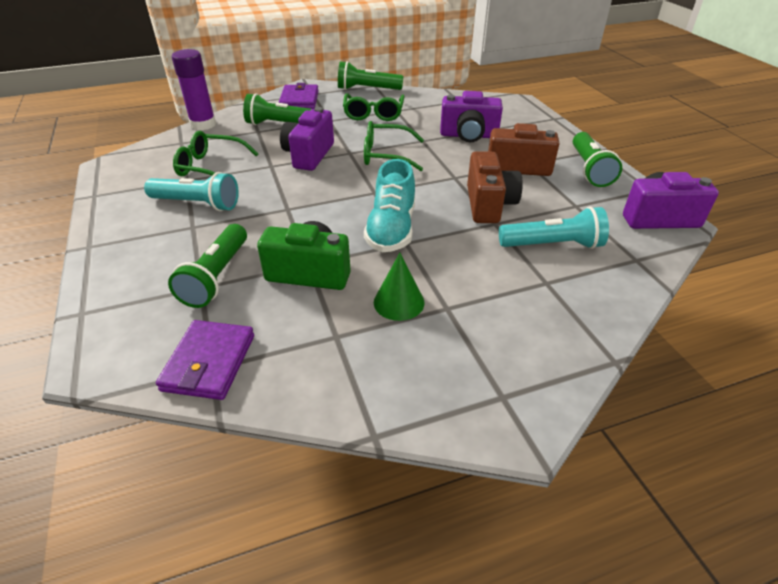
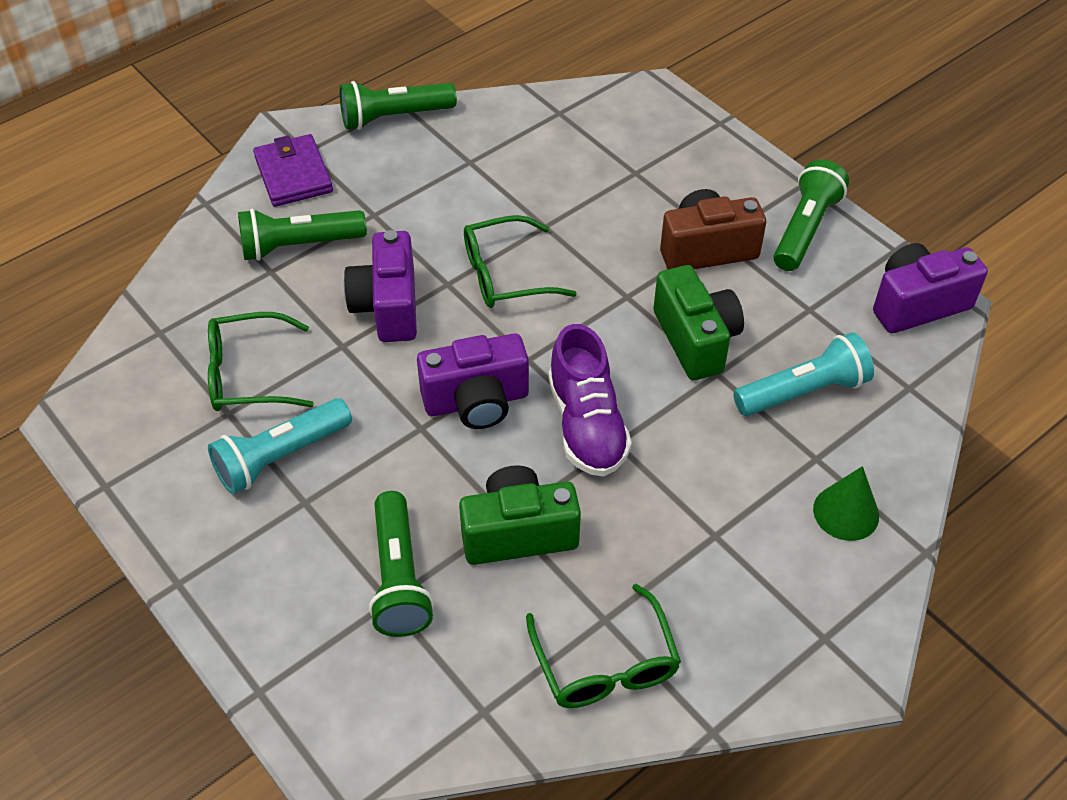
camera: 20 degrees left, 10 degrees up
turquoise flashlight [144,172,239,211] -> turquoise flashlight turned 150 degrees clockwise [208,398,352,494]
purple wallet [156,320,254,400] -> none
purple glue stick [172,49,216,130] -> none
green glasses [343,93,405,121] -> green glasses moved to [526,584,681,708]
turquoise shoe [364,159,415,252] -> purple shoe [548,324,632,477]
green cone [374,253,425,321] -> green cone moved to [813,466,879,541]
purple camera [440,91,503,142] -> purple camera moved to [417,333,529,429]
brown camera [467,151,523,223] -> green camera [654,265,744,380]
green flashlight [573,132,622,187] -> green flashlight turned 135 degrees counterclockwise [774,159,849,271]

